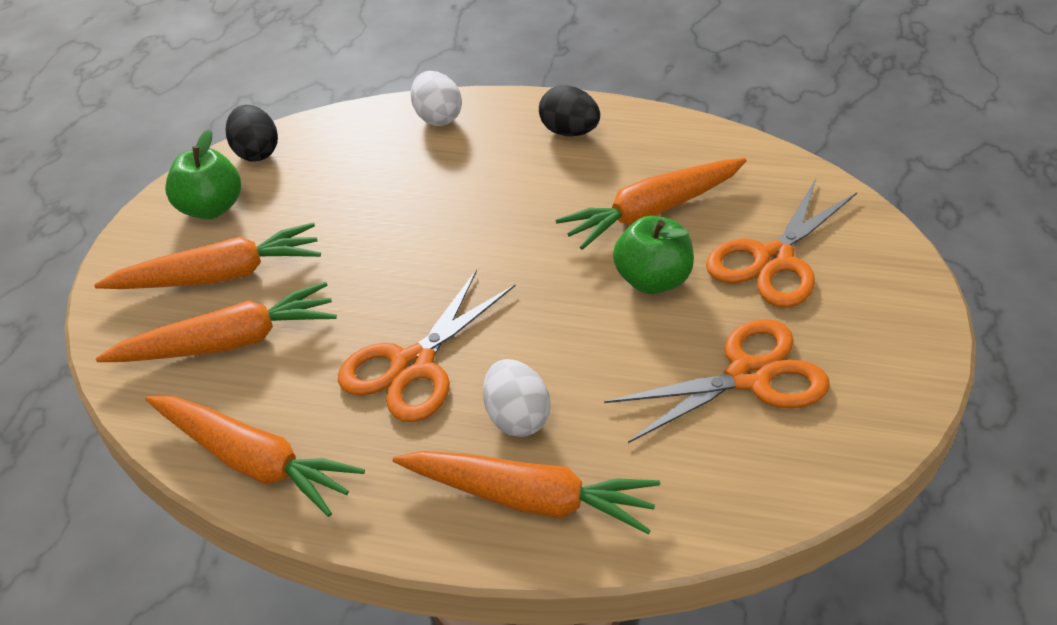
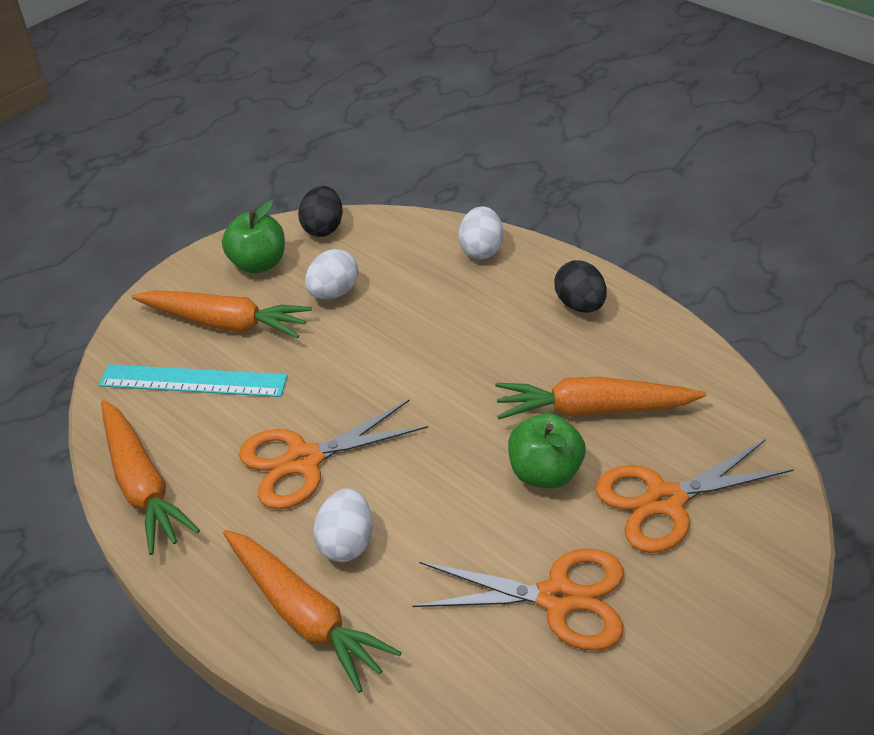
camera: 30 degrees right, 0 degrees up
orange carrot [96,282,337,362] -> turquoise ruler [99,364,288,397]
none -> white egg [305,249,358,299]

